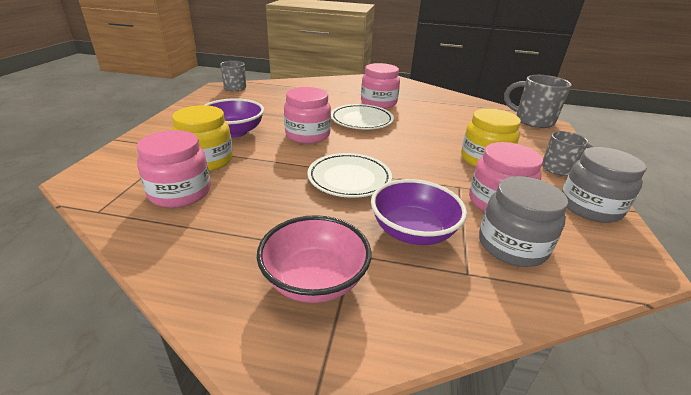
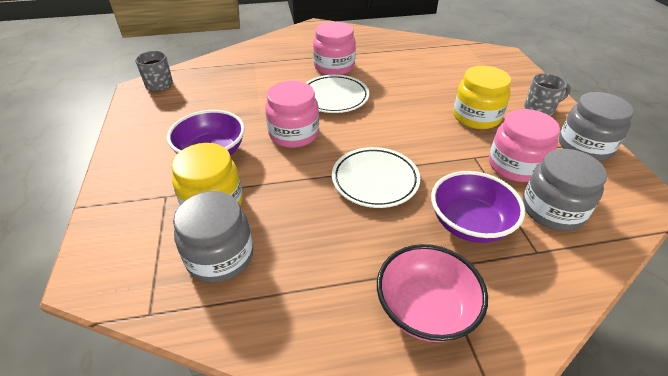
camera: 20 degrees left, 10 degrees up
pink jar [137,130,211,208] -> grey jar [173,191,253,283]
grey mug [504,75,572,128] -> none

